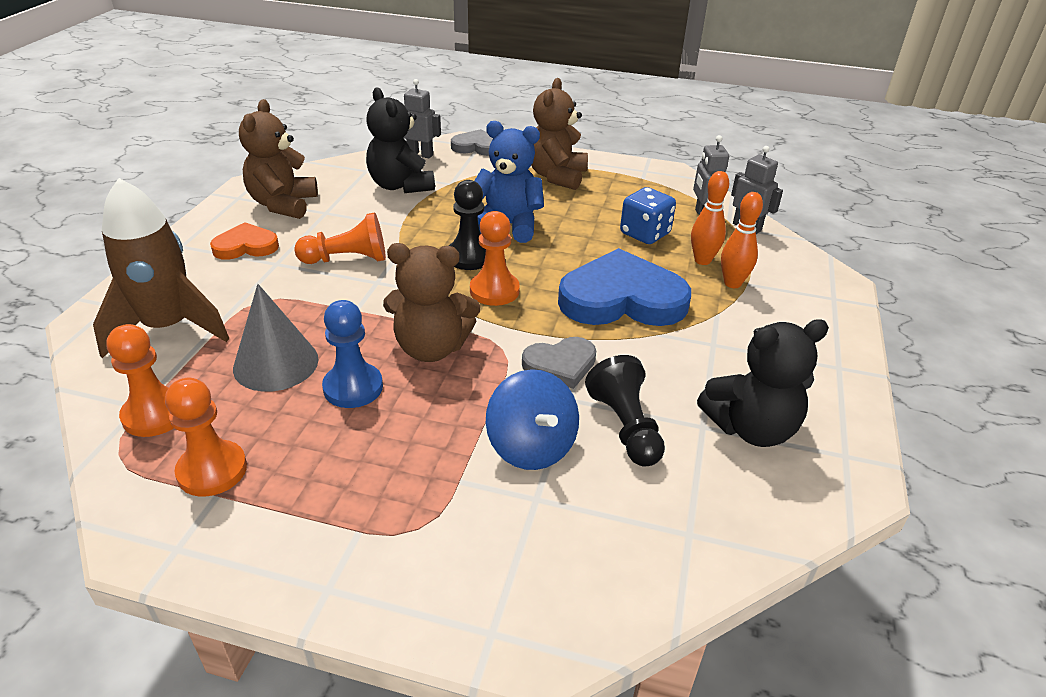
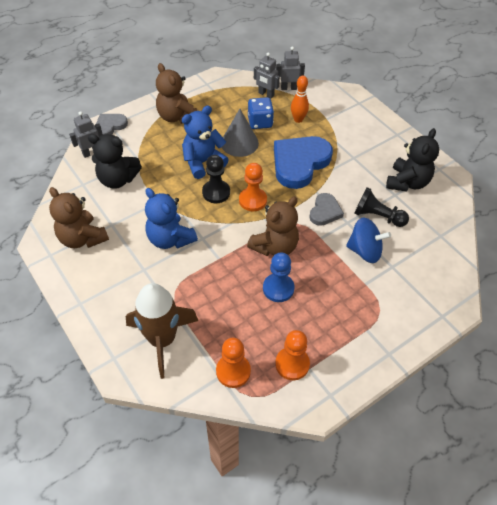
camera: 50 degrees left, 15 degrees up
orange heart [210,222,279,260] -> none
grey cone [233,284,319,392] -> grey cone moved to [222,109,259,157]
orange pawn [294,212,386,264] -> blue teddy bear [145,188,198,249]
orange bowling pin [721,192,763,288] -> none

